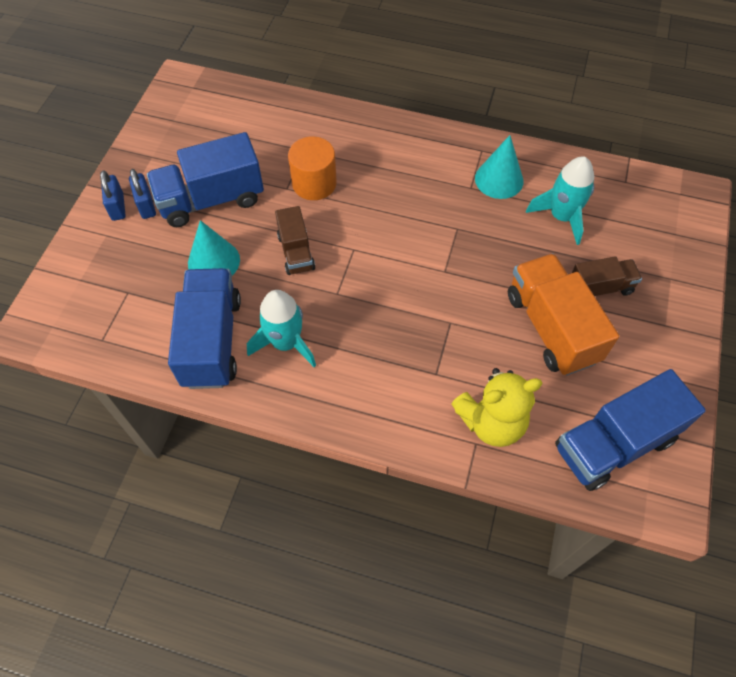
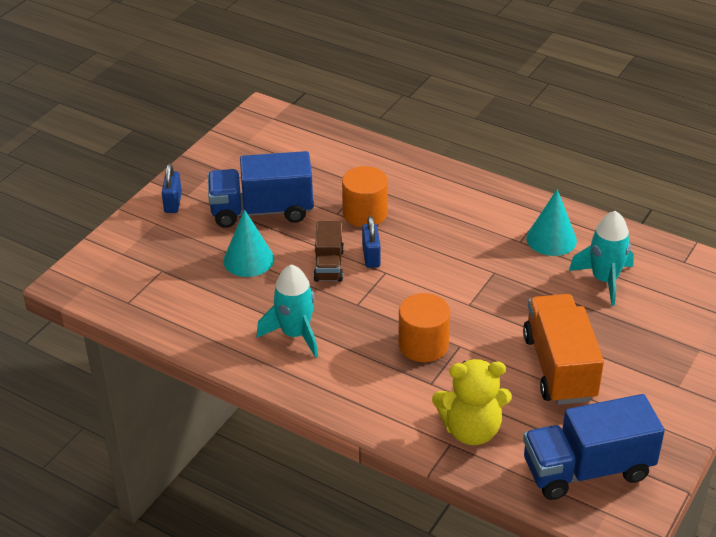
camera: 15 degrees right, 20 degrees down
blue padlock [129,169,156,219] -> blue padlock moved to [362,216,381,268]
blue truck [168,268,241,389] -> none
brown truck [572,256,642,296] -> none
none -> orange cylinder [398,293,450,362]

